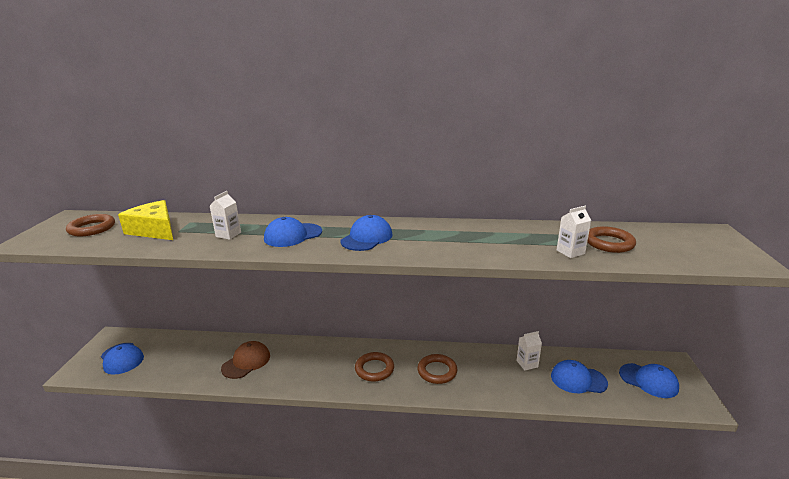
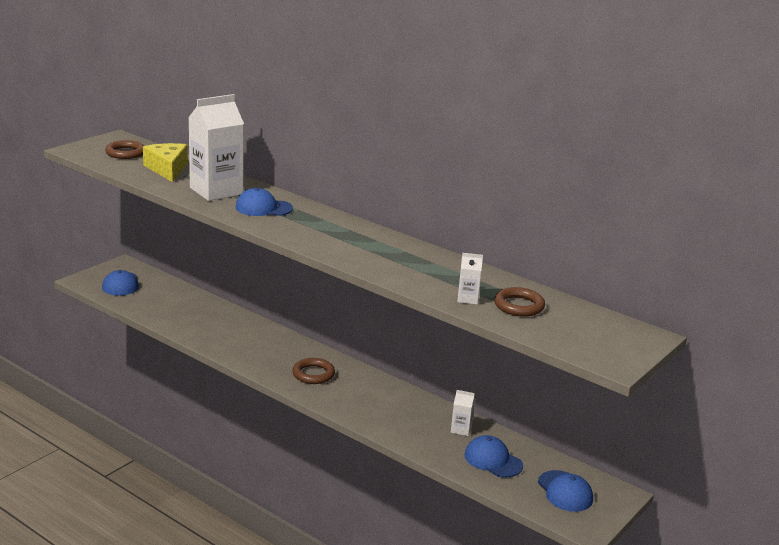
camera: 30 degrees right, 0 degrees up
white carton [210,191,241,240] -> white carton [188,94,244,201], size x2.33
brown cap [221,341,270,379] -> none
blue cap [340,215,393,251] -> none
brown ring [417,354,458,384] -> none

